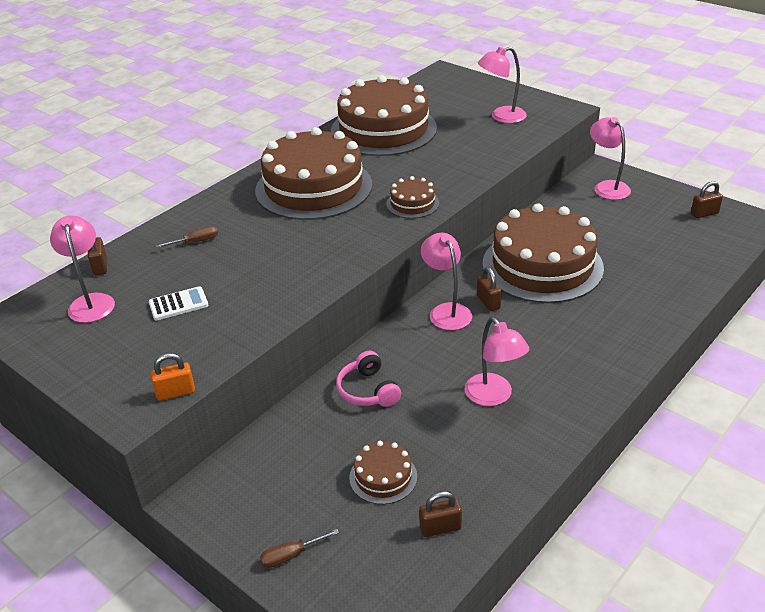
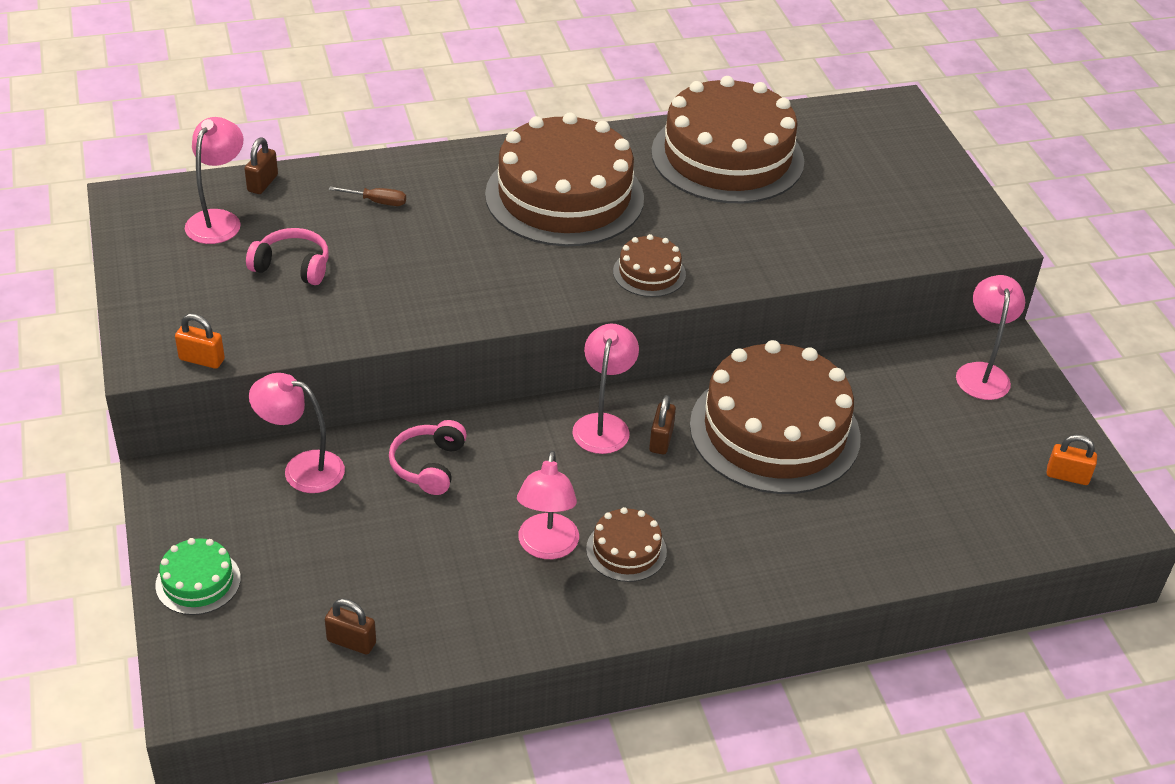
camera: 30 degrees right, 5 degrees up
white calculator [149,286,209,321] -> pink headphones [246,228,329,285]
brown screwdriver [260,529,339,568] -> green cake [155,538,241,615]
brown cake [349,441,417,504] -> brown cake moved to [586,507,667,582]
pink lamp [478,47,527,123] -> pink lamp moved to [249,373,345,493]
brown padlock [691,181,723,218] -> orange padlock [1047,434,1097,485]

